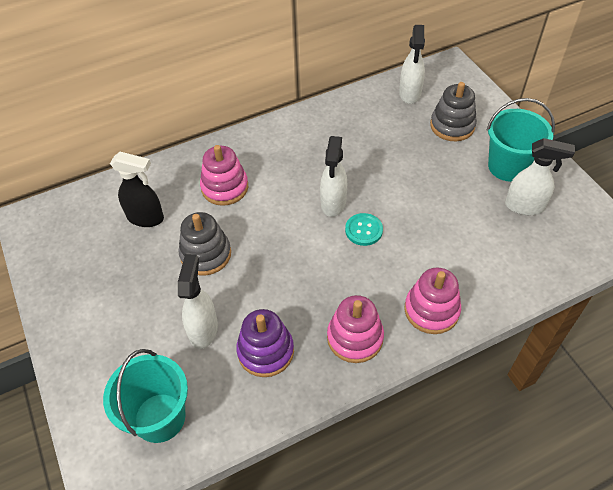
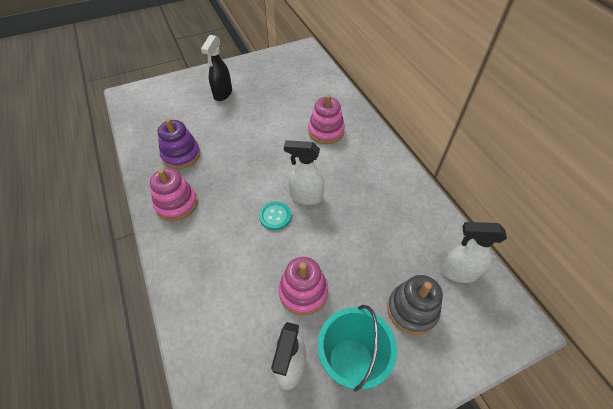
camera: 90 degrees right, 0 degrees up
turquoise bucket [103,349,188,443] -> none
black spray bottle [110,152,164,227] -> black spray bottle moved to [201,35,232,101]
grey stacking toy [178,212,231,275] -> none
white spray bottle [178,254,218,349] -> none
pink stacking toy [404,268,461,334] -> pink stacking toy moved to [278,257,328,316]

